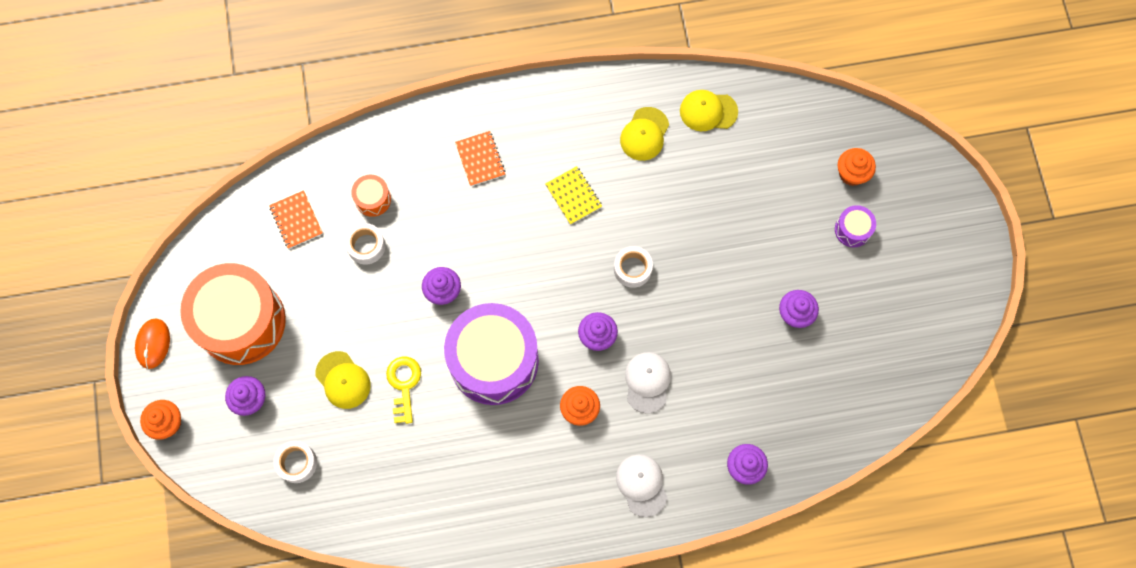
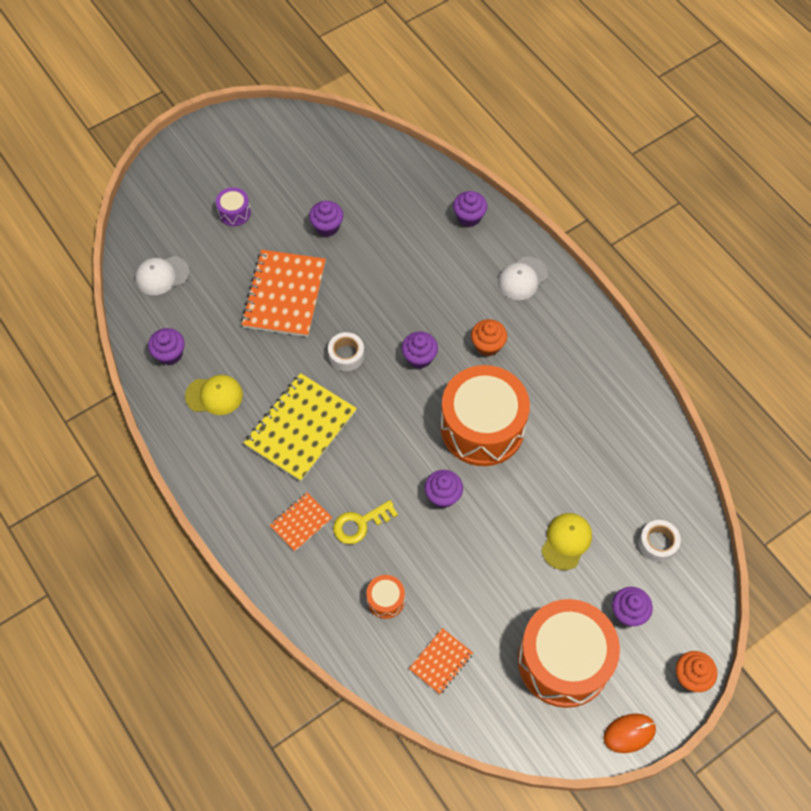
camera: 115 degrees left, 10 degrees down
white tape [345,223,385,265] -> none
yellow key [386,356,421,424] -> yellow key moved to [333,500,398,544]
purple drum [444,303,539,405] -> orange drum [440,365,530,466]
yellow notebook [545,166,602,225] -> yellow notebook [244,373,357,482], size x1.94
white cap [625,352,671,413] -> white cap moved to [135,256,190,295]
yellow cap [680,90,738,131] -> purple cupcake [148,328,185,365]
orange cupcake [838,148,876,186] -> none
none -> orange notebook [241,250,326,337]

